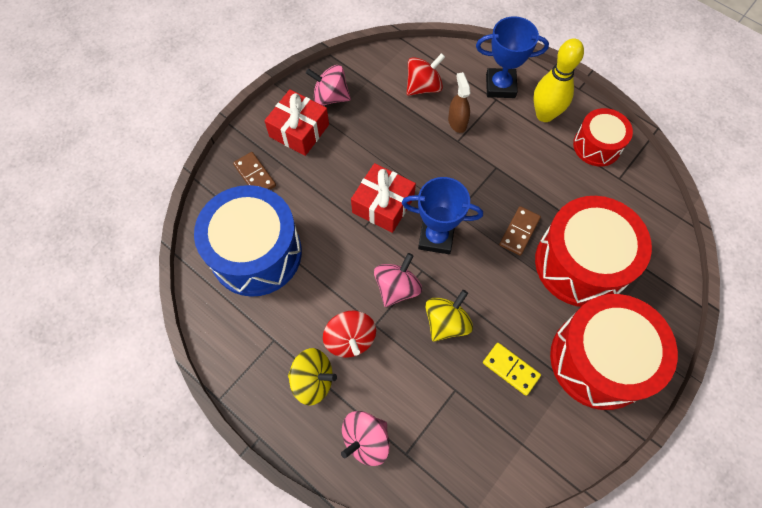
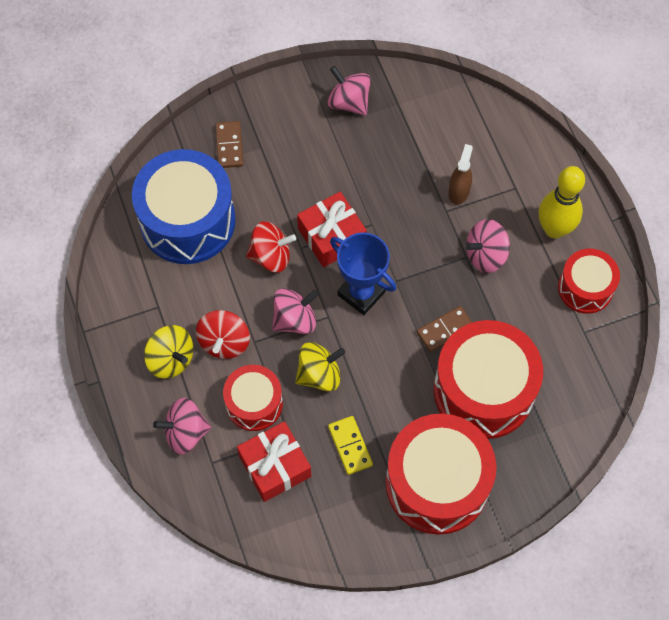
camera: 30 degrees right, 0 degrees up
red gift [264,89,329,156] -> red gift moved to [237,421,311,502]
red spinning top [407,53,445,96] -> red spinning top moved to [246,221,296,272]
blue trophy [476,16,549,98] -> none
none -> red drum [223,365,283,431]
none -> pink spinning top [465,219,510,273]

